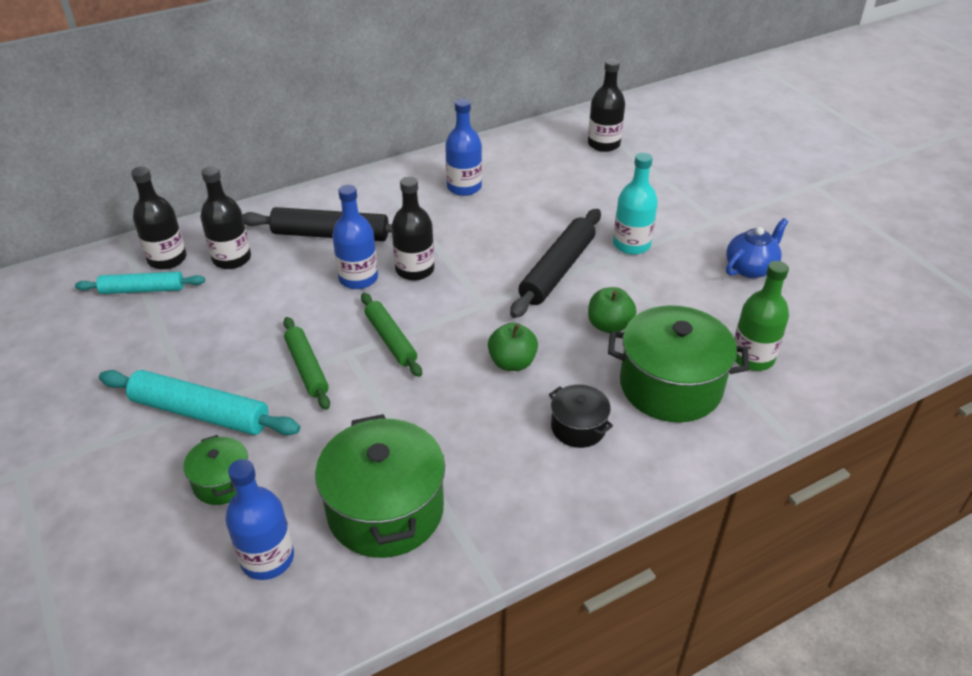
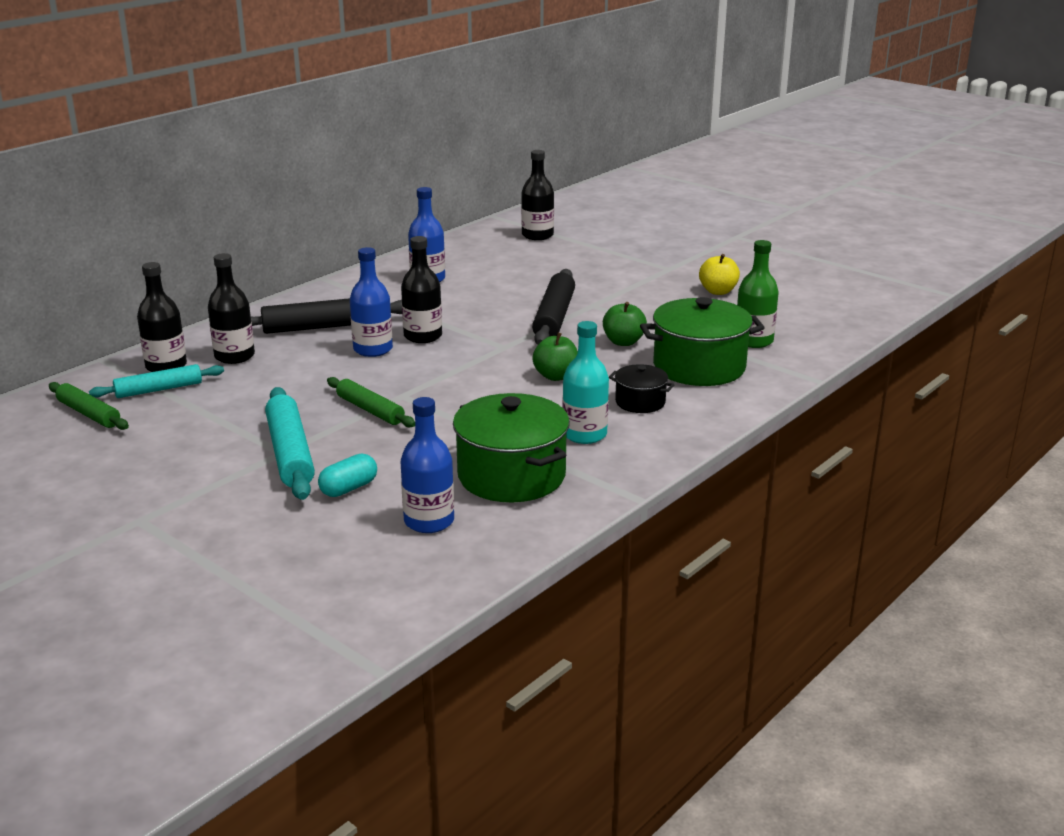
camera: 20 degrees left, 15 degrees down
turquoise rolling pin [99,370,300,435] -> turquoise rolling pin turned 75 degrees clockwise [265,387,315,500]
green pot [183,435,248,505] -> turquoise capsule [318,454,377,497]
green rolling pin [361,293,422,377] -> green rolling pin moved to [49,382,129,430]
turquoise bottle [613,153,658,255] -> turquoise bottle moved to [562,321,609,444]
blue teapot [726,218,789,278] -> yellow apple [699,254,740,295]

